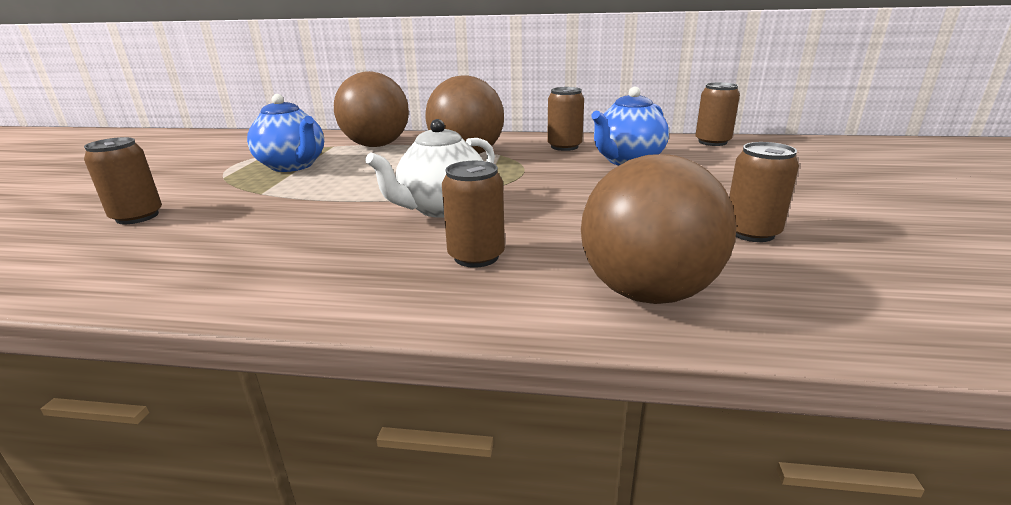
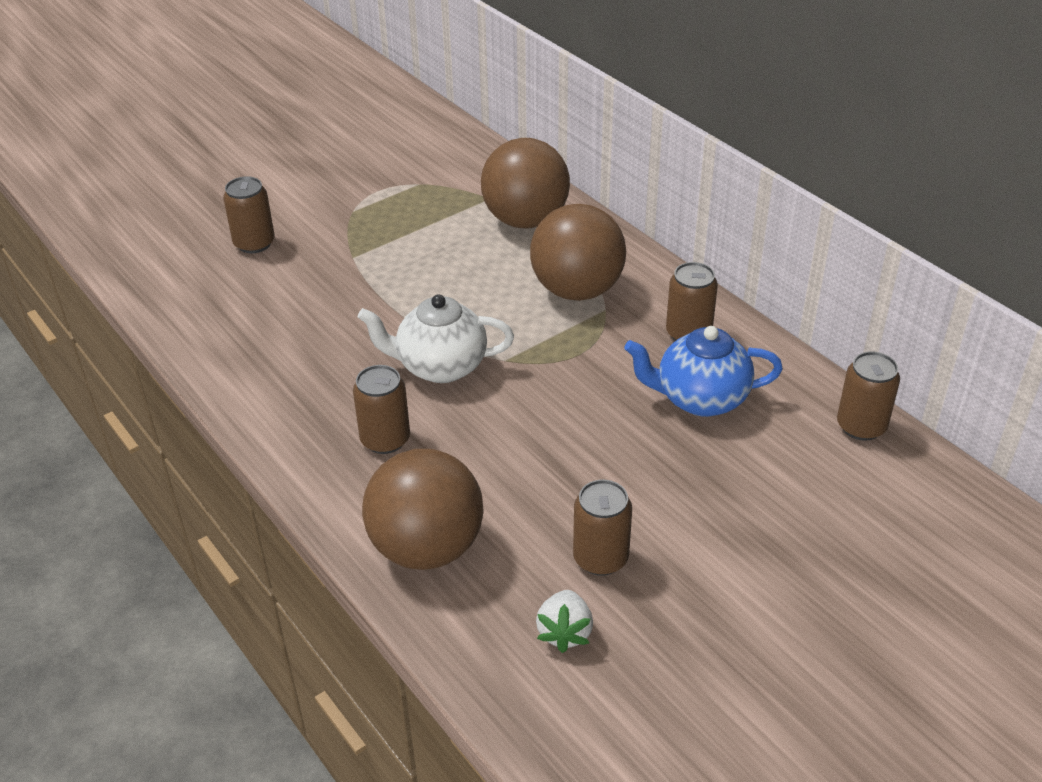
camera: 45 degrees right, 15 degrees up
blue teapot [247,94,324,172] -> none
none -> white strawberry [536,590,593,653]

